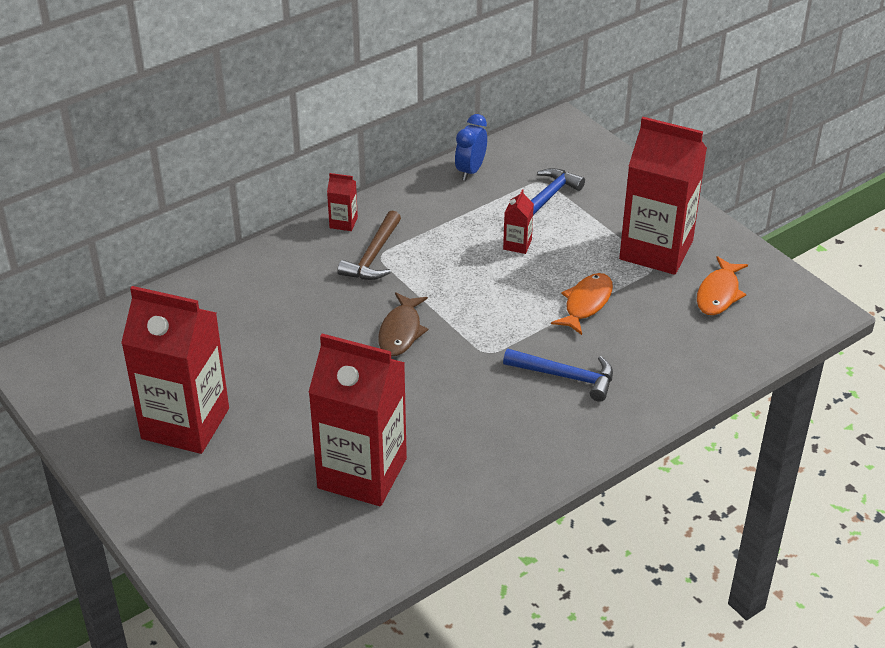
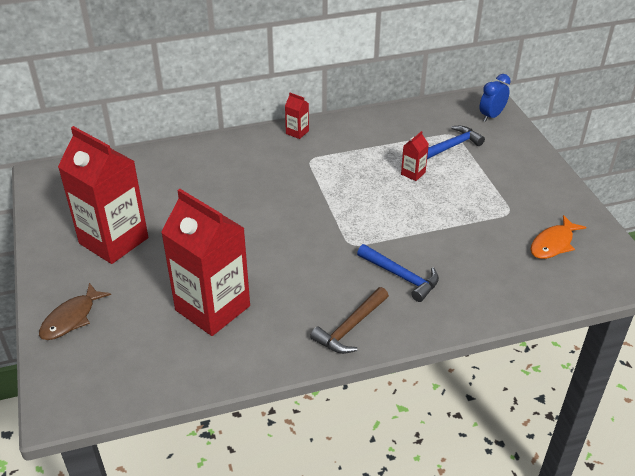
camera: 20 degrees right, 0 degrees up
brown hammer [337,211,401,280] -> brown hammer moved to [310,287,389,354]
brown fish [378,292,428,356] -> brown fish moved to [39,283,111,340]
blue clock [455,114,487,181] -> blue clock moved to [479,74,511,122]
orange fish [551,273,613,335] -> none
red carton [619,117,707,275] -> none

